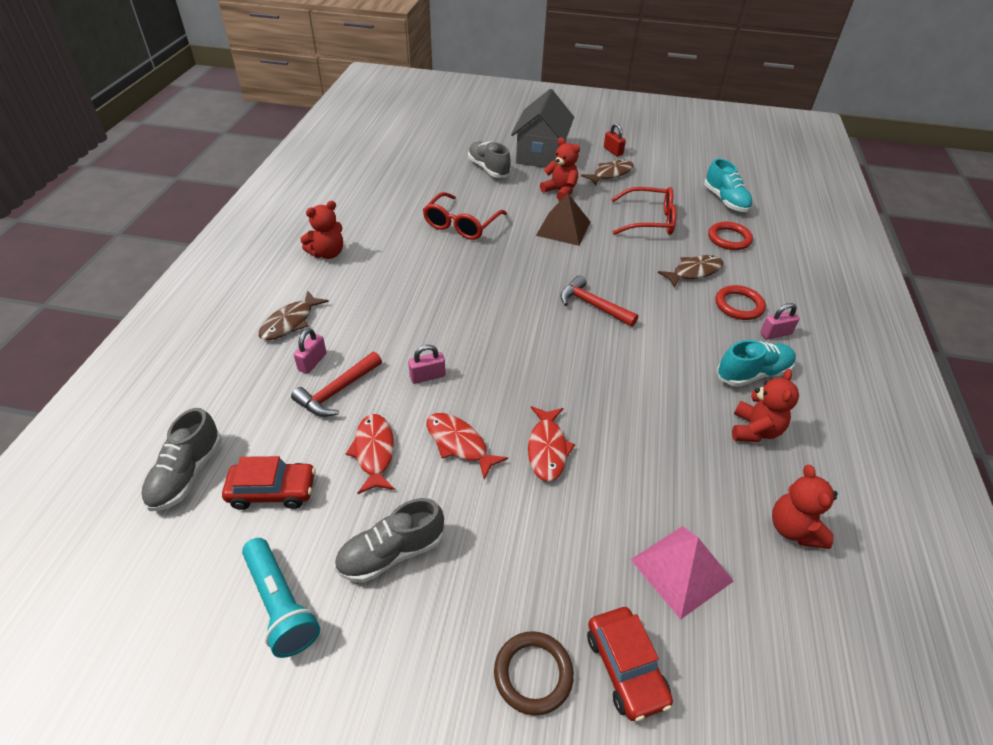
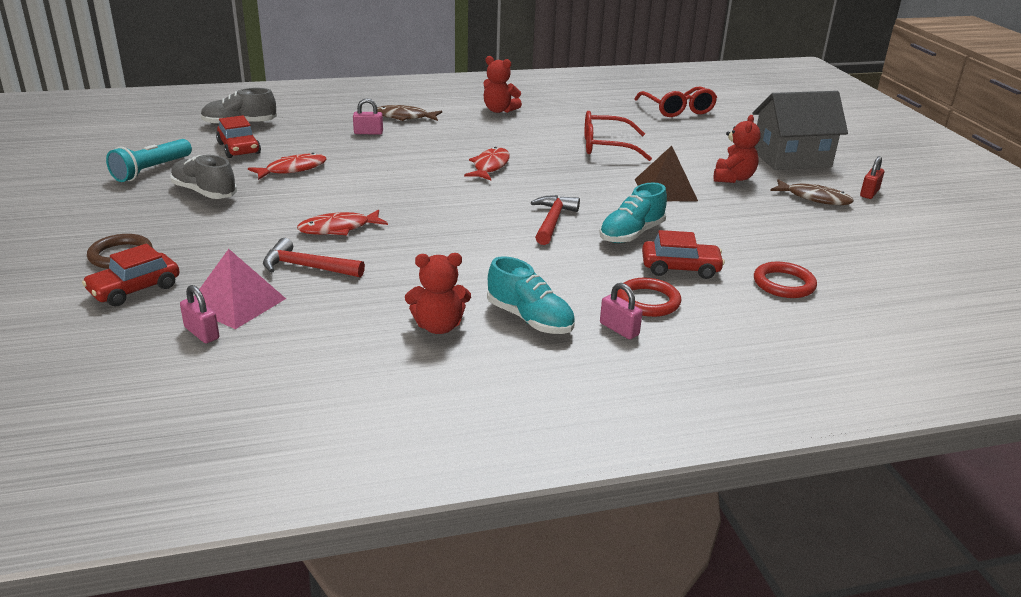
camera: 65 degrees right, 15 degrees down
red hammer [291,352,382,417] -> red hammer moved to [263,238,365,278]
pink padlock [408,345,446,384] -> pink padlock moved to [180,285,219,343]
red fish [426,413,508,479] -> red fish moved to [464,147,510,181]
grey shoe [468,141,511,178] -> none
red glasses [611,187,676,235] -> red glasses moved to [634,86,717,117]
brown fish [658,255,723,287] -> red car [642,230,725,279]
turquoise shoe [704,158,753,212] -> turquoise shoe moved to [599,182,667,243]
red teddy bear [772,465,838,549] -> none

